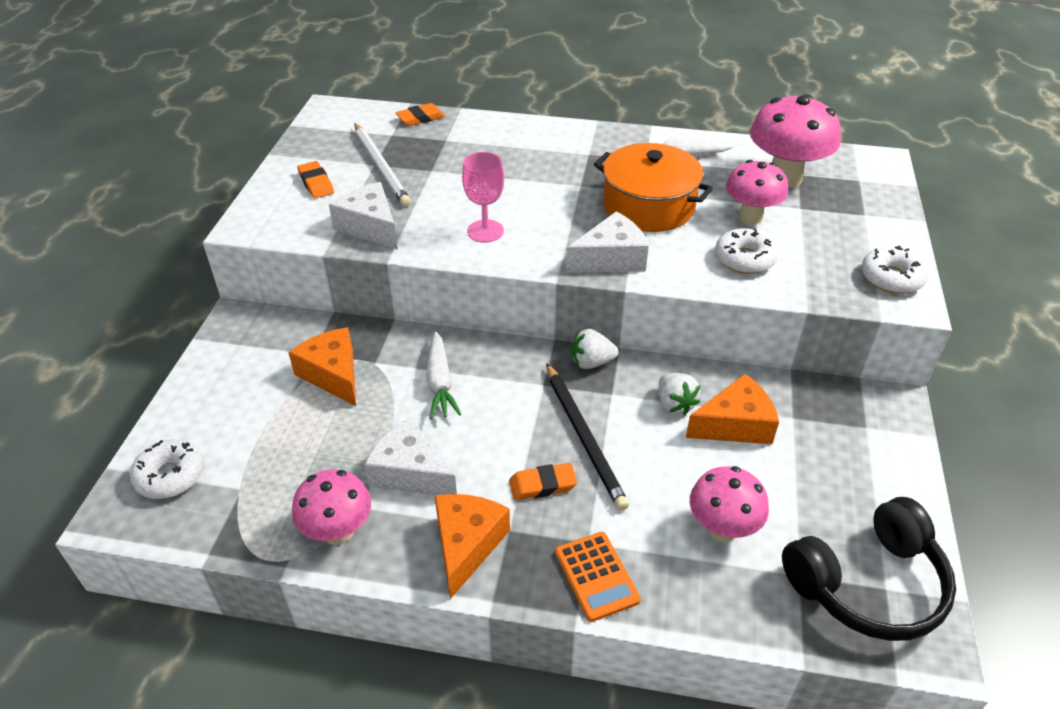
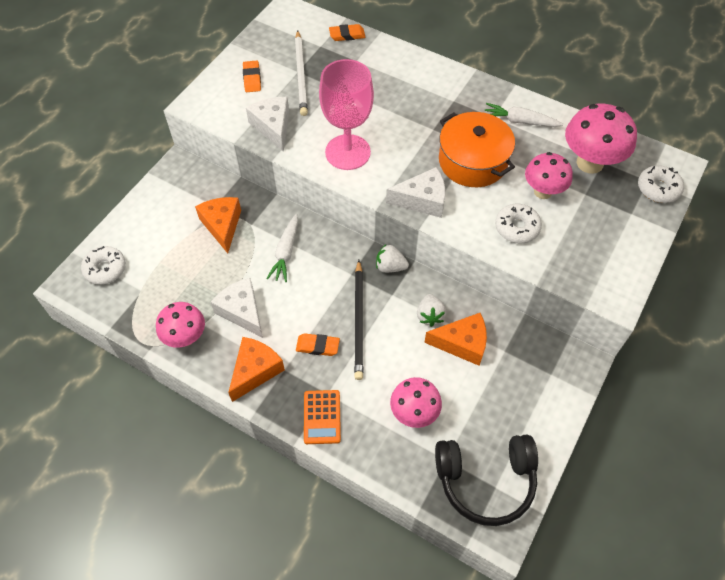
camera: 20 degrees right, 15 degrees up
pink goblet [462,152,504,243] -> pink goblet [319,59,374,170], size x1.72
white donut [861,245,928,294] -> white donut moved to [638,165,684,203]

